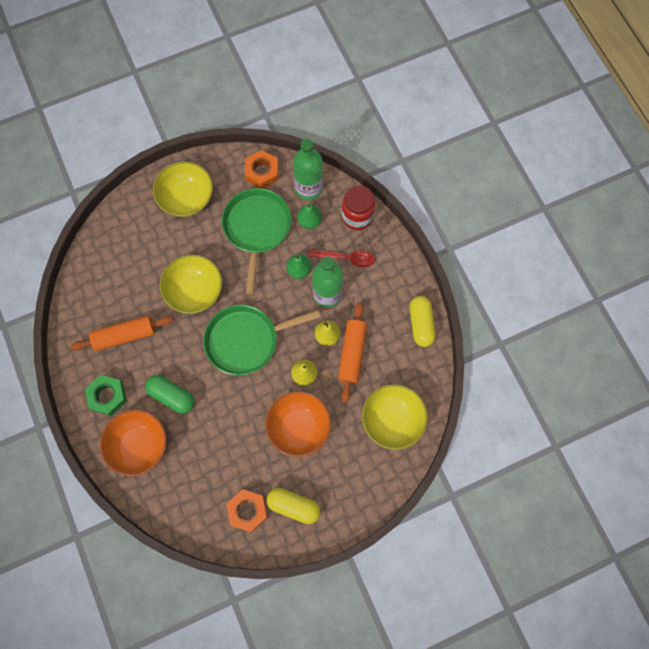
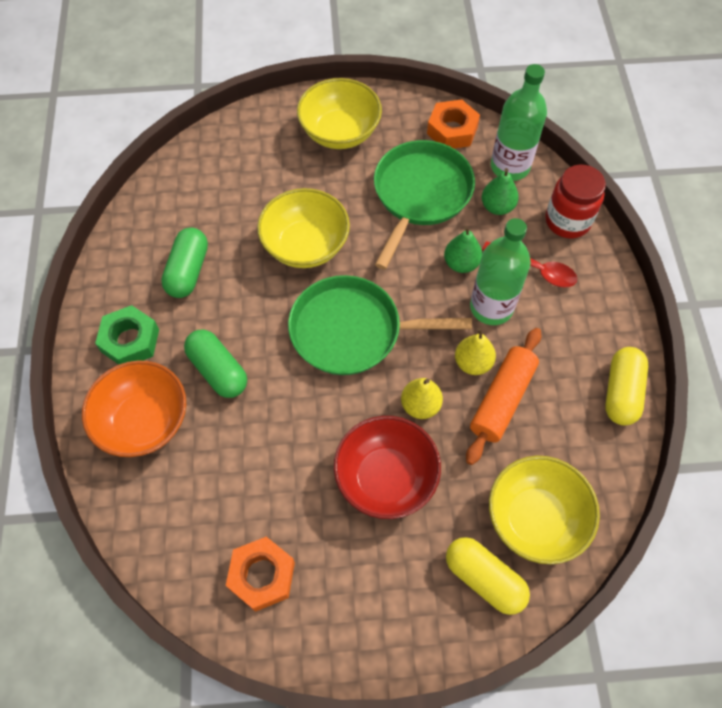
camera: 20 degrees right, 10 degrees down
orange rolling pin [71,316,173,351] -> green capsule [161,227,208,298]
orange bowl [265,391,331,457] -> red bowl [334,416,441,519]
yellow capsule [267,488,321,524] -> yellow capsule moved to [446,537,530,615]

